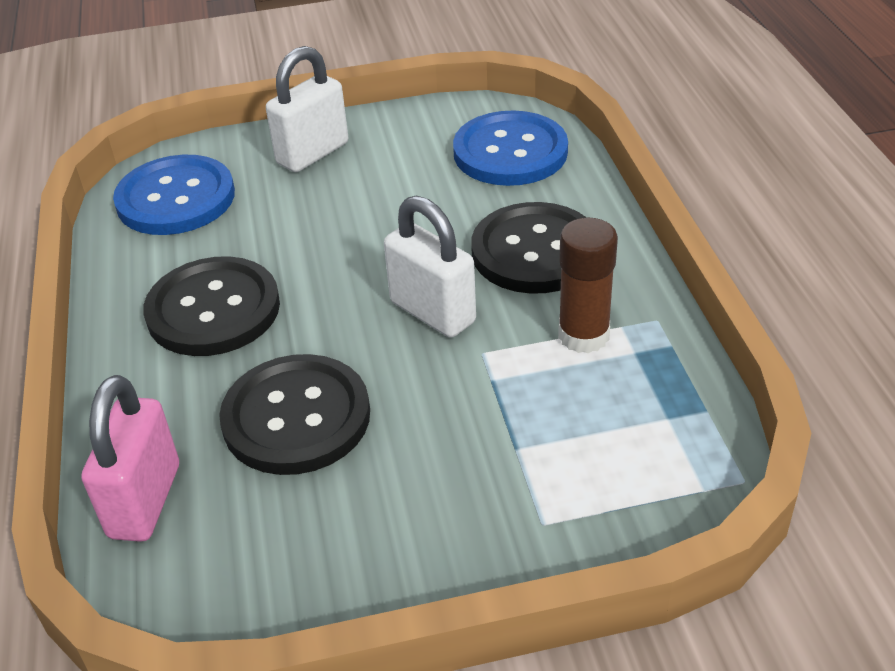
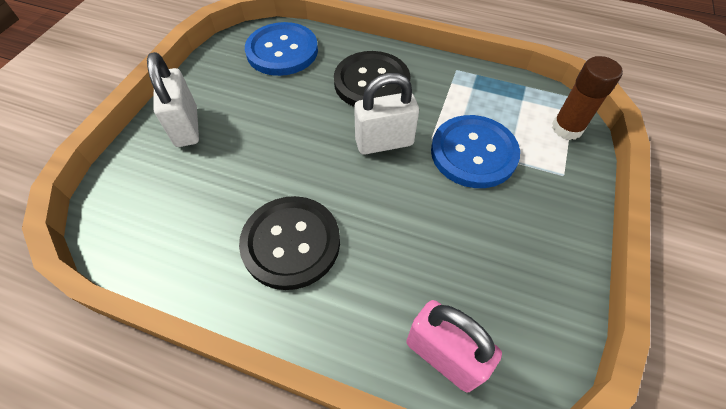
camera: 60 degrees left, 15 degrees up
blue button [113,155,235,235] -> blue button moved to [431,115,520,188]
black button [219,354,370,475] -> none
brown glue stick [558,218,618,353] -> brown glue stick moved to [552,56,623,140]

